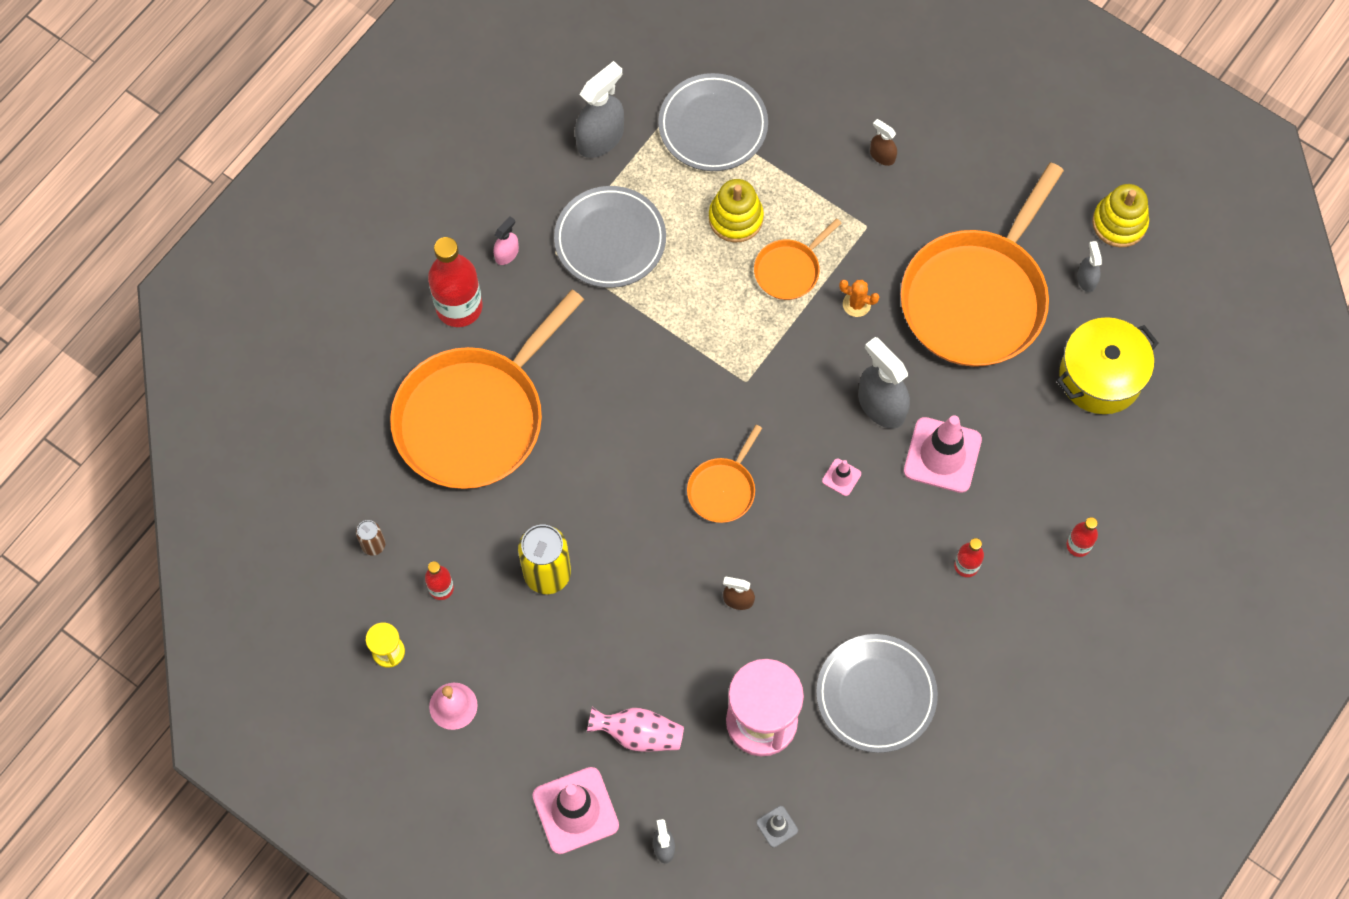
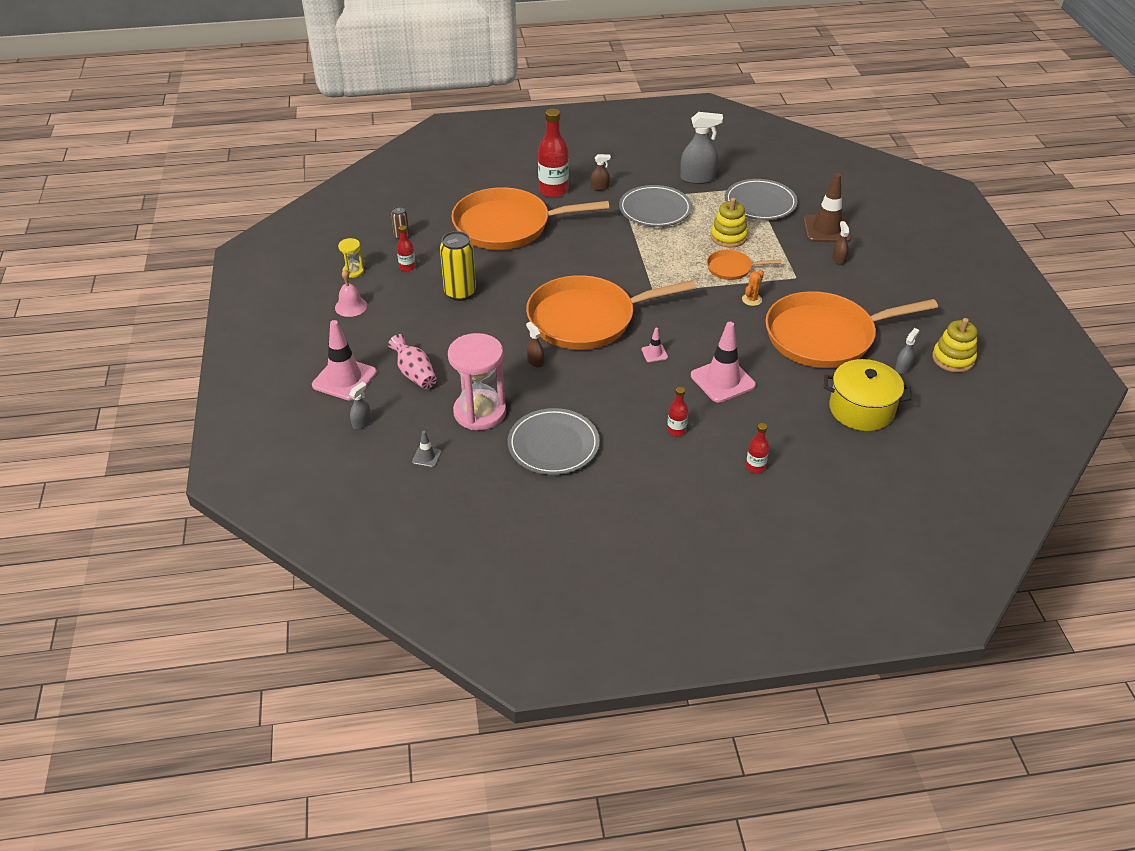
camera: 45 degrees right, 25 degrees down
pink spray bottle [493,216,519,265] -> brown spray bottle [591,154,611,191]
orange pan [687,425,762,523] -> orange pan [526,275,696,350], size x2.23
orange cactus [839,280,879,317] -> orange cactus turned 60 degrees clockwise [742,270,764,306]
grey spray bottle [858,337,910,429] -> none
none -> brown traffic cone [804,173,851,242]

